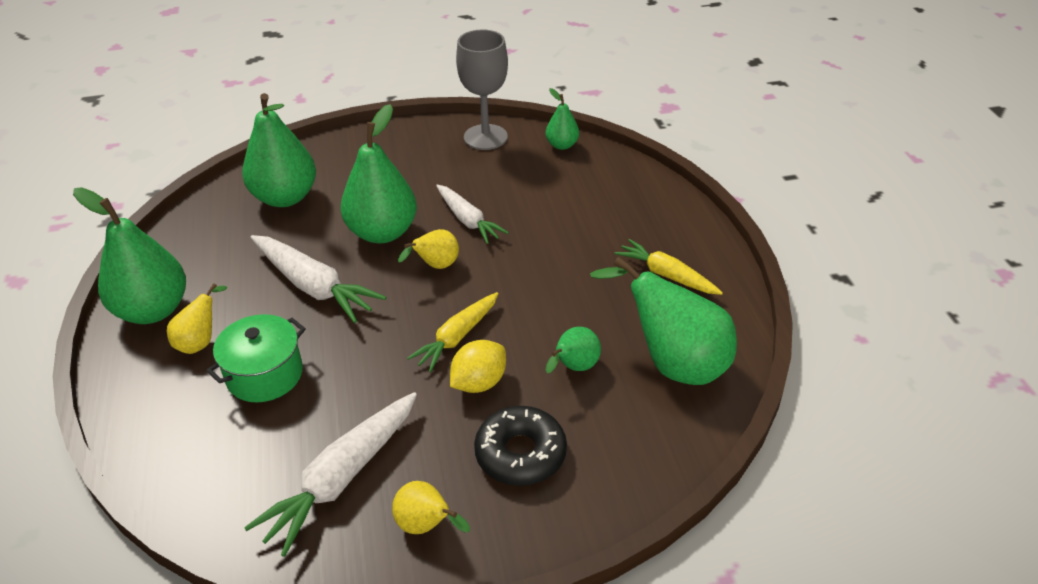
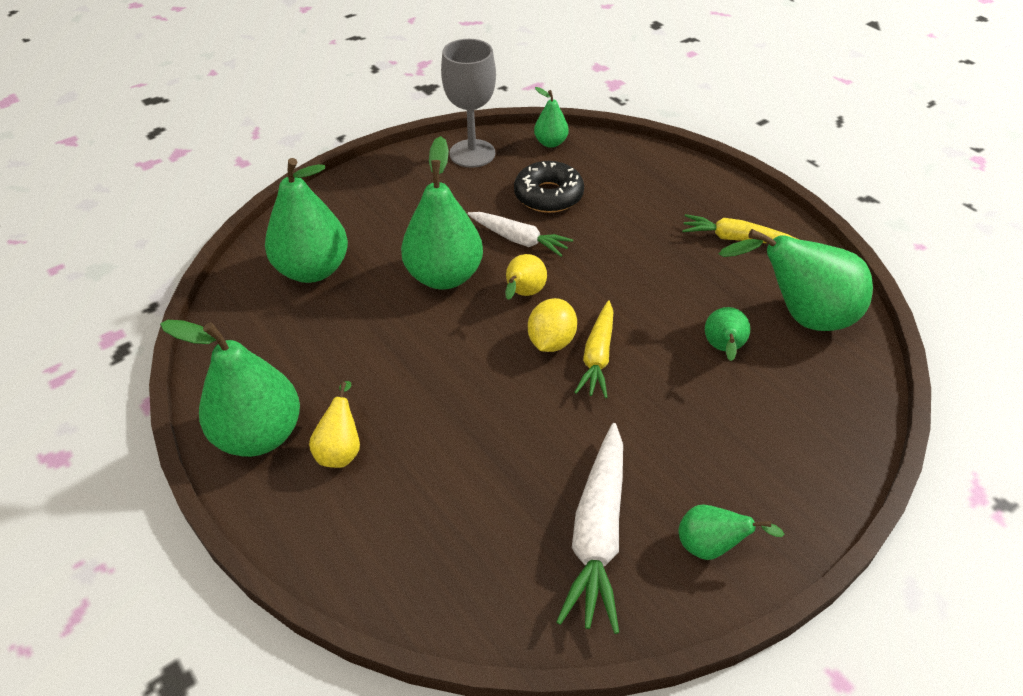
camera: 25 degrees left, 5 degrees up
green pot [206,314,306,402] -> none
white carrot [250,235,386,323] -> none
yellow pear [392,481,470,534] -> green pear [679,504,784,560]
yellow lemon [450,340,506,393] -> yellow lemon moved to [528,298,577,352]
black donut [474,406,567,486] -> black donut moved to [514,161,584,213]

